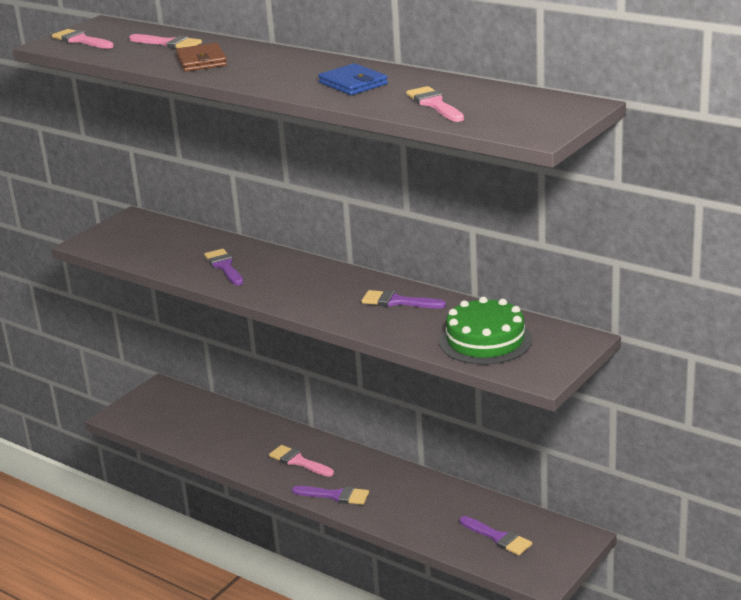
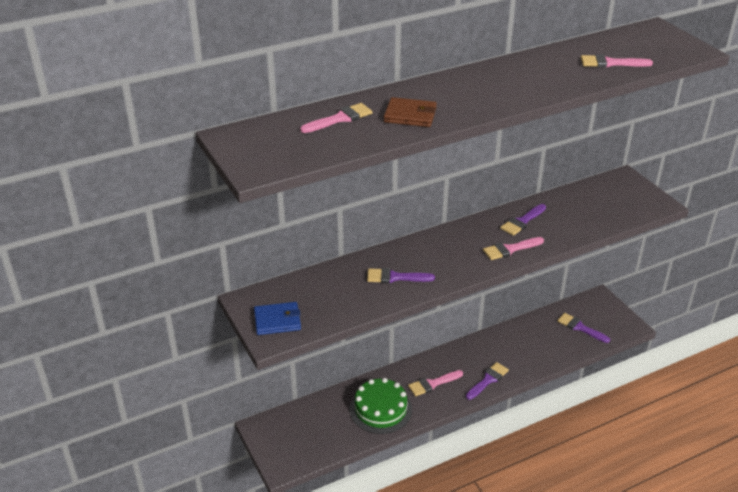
camera: 65 degrees left, 10 degrees up
pink brush [52,29,114,49] -> pink brush moved to [483,237,544,260]
blue wallet [318,63,388,95] -> blue wallet moved to [254,302,301,335]
green cake [439,297,532,365] -> green cake moved to [350,378,412,434]
purple brush [460,516,532,555] -> purple brush turned 120 degrees counterclockwise [557,313,610,343]

